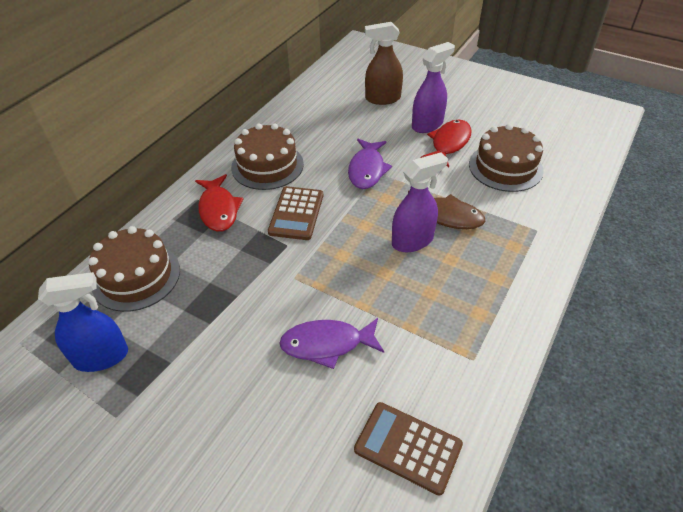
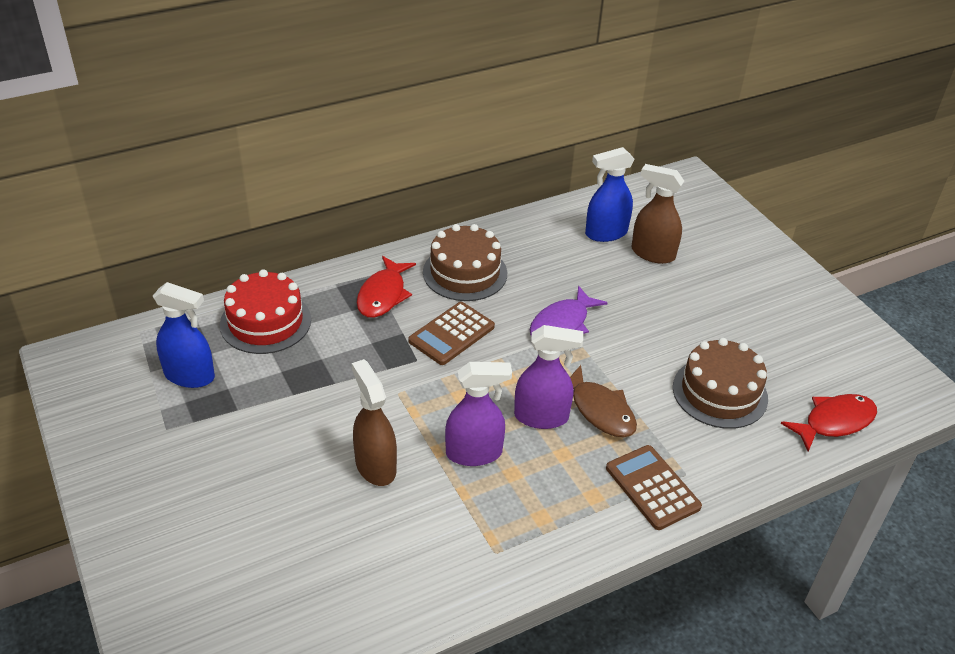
camera: 30 degrees right, 5 degrees down
brown cake [88,226,180,312] -> red cake [220,269,311,354]
purple fish [279,318,384,369] -> brown spray bottle [352,359,397,486]
brown calculator [354,402,463,495] -> brown calculator moved to [606,445,702,530]
purple spray bottle [412,42,455,133] -> purple spray bottle moved to [445,362,512,466]
red fish [421,120,472,167] -> red fish moved to [781,394,877,452]
none -> blue spray bottle [585,147,634,242]

